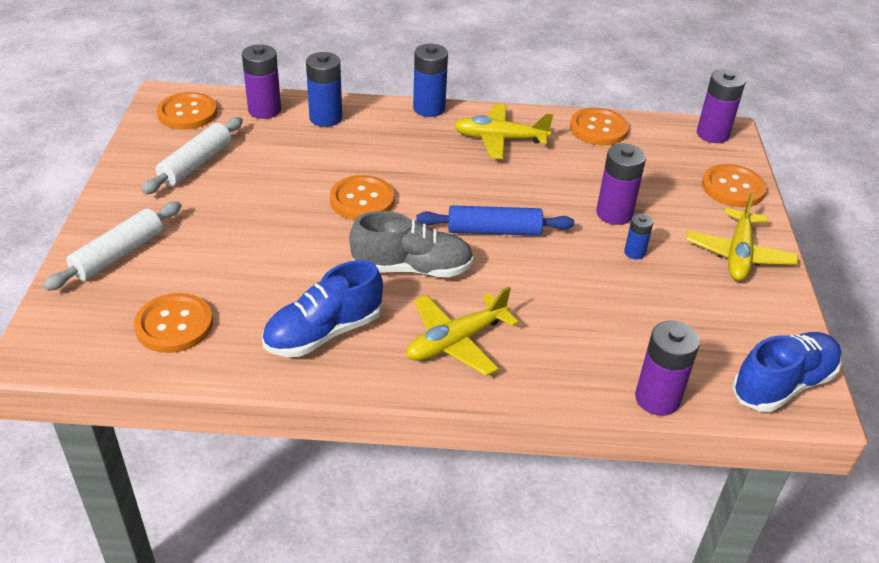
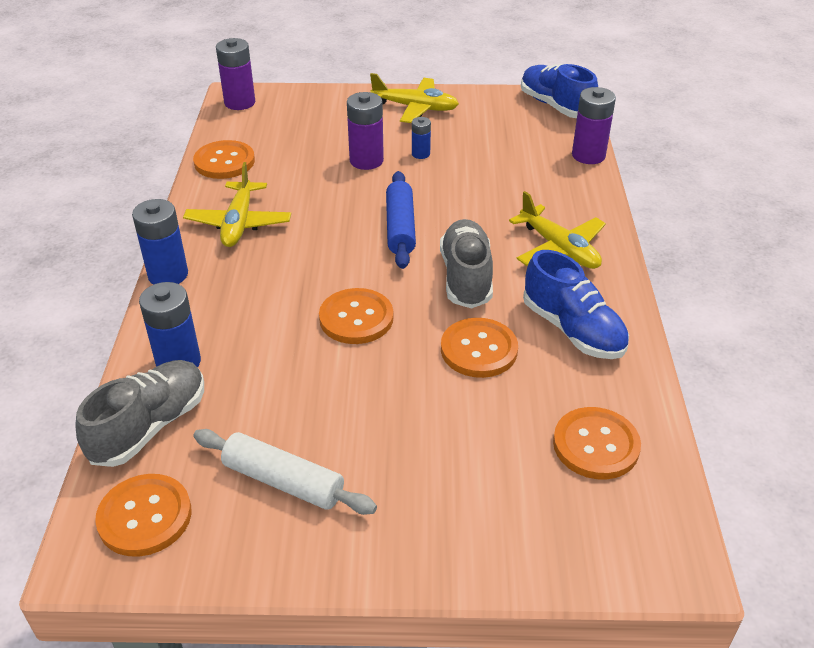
camera: 90 degrees left, 0 degrees up
white rolling pin [43,201,181,291] -> none
purple battery [242,44,281,119] -> grey shoe [75,360,204,467]
orange button [702,164,767,207] -> orange button moved to [441,318,518,378]

